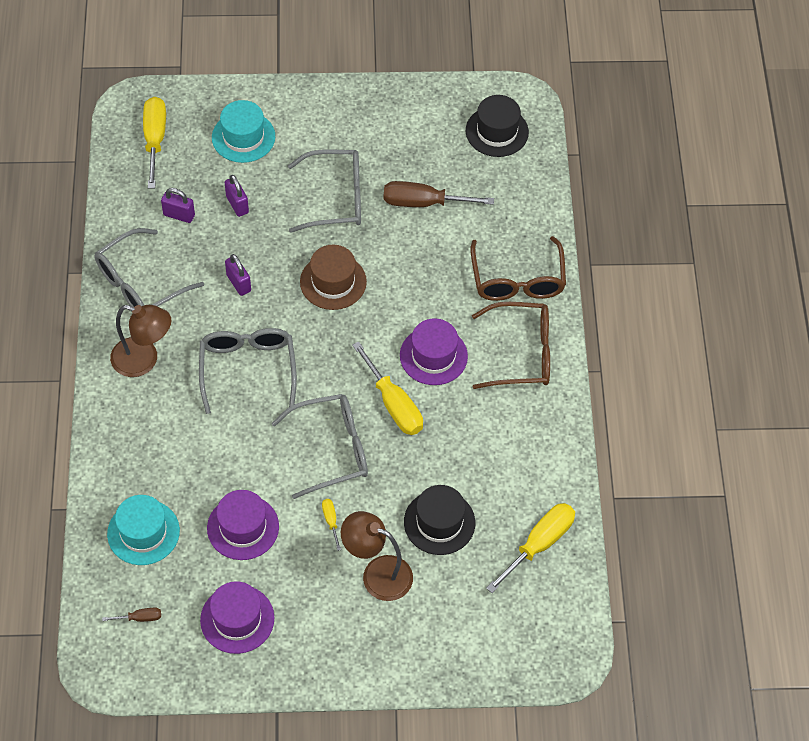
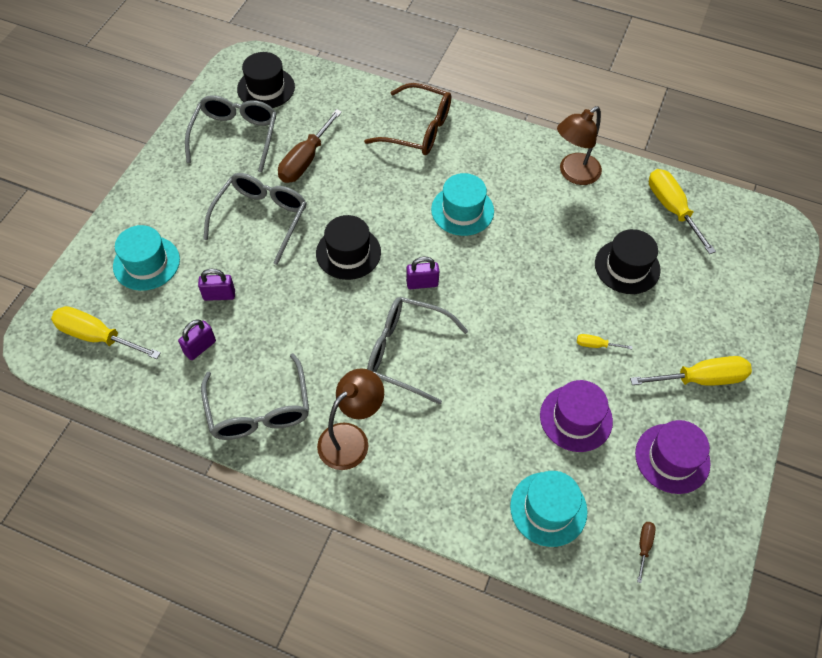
camera: 65 degrees left, 0 degrees up
purple padlock [225,254,251,296] -> purple padlock moved to [406,257,439,289]
grey glasses [272,394,368,499] -> grey glasses moved to [185,96,277,172]
brown hat [300,245,367,310] -> black hat [316,215,381,280]
brown lamp [341,511,413,601] -> brown lamp moved to [557,106,602,185]
yellow screwdriver [352,341,423,435] -> yellow screwdriver moved to [630,356,752,386]
purple hat [400,318,468,385] -> turquoise hat [431,173,494,236]
brown glasses [472,302,550,389] -> none

